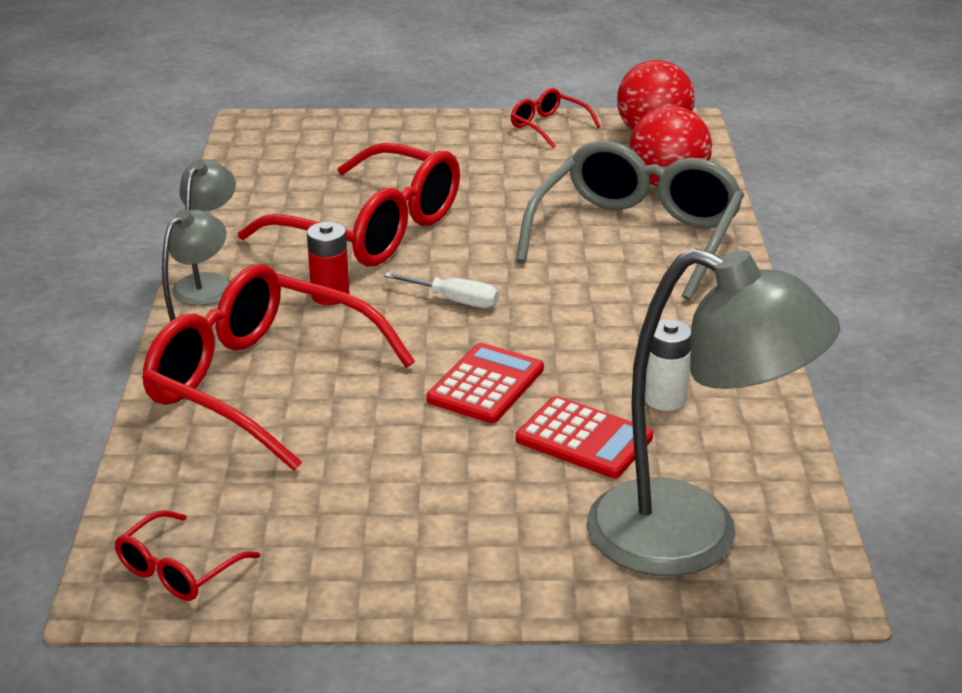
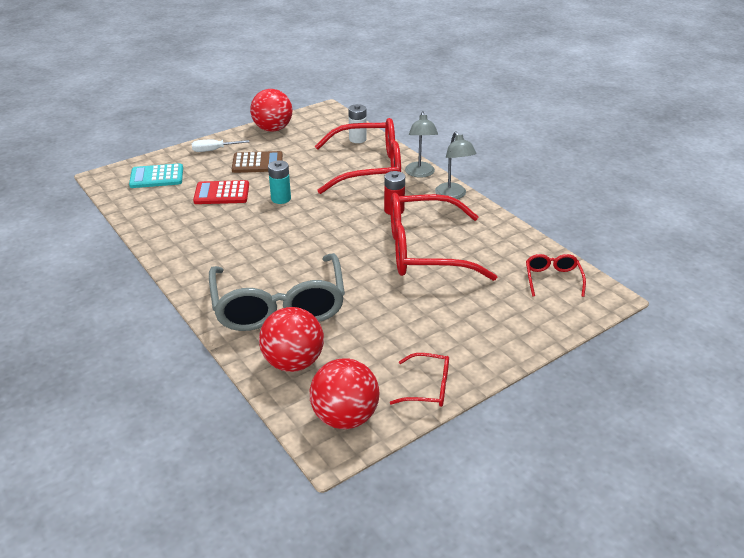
camera: 145 degrees right, 5 degrees up
red glasses [115,510,260,601] -> red glasses moved to [526,254,586,297]
white screwdriver [384,272,499,308] -> white screwdriver moved to [192,139,249,152]
red calculator [427,343,544,423] -> turquoise battery [268,160,291,204]
grey lamp [587,248,840,576] -> turquoise calculator [129,163,183,188]
white battery [645,319,691,411] -> white battery moved to [348,104,367,143]
none -> brown calculator [232,151,283,173]
none -> red ball [250,89,292,132]

